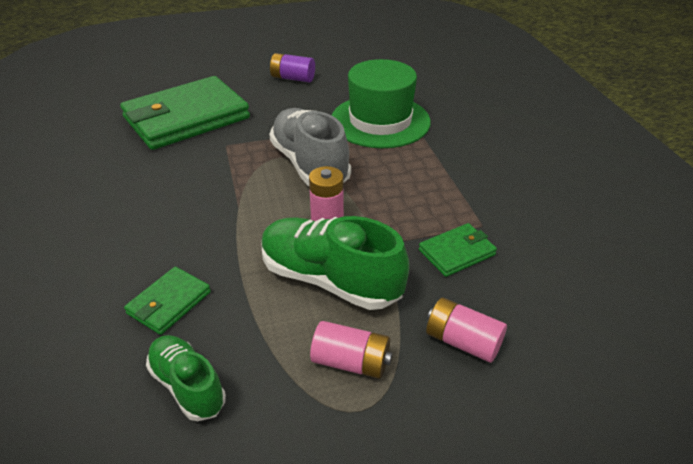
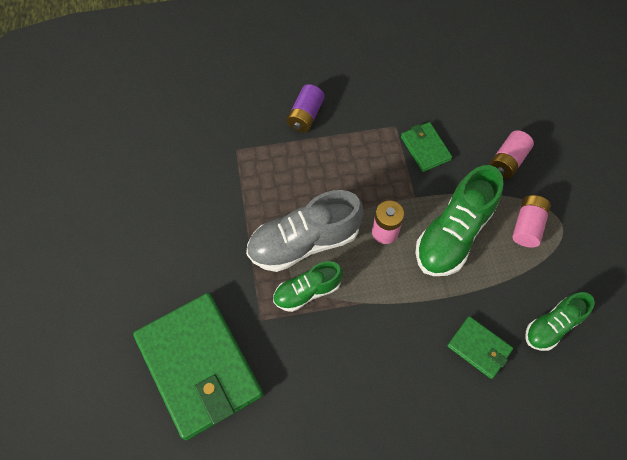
camera: 85 degrees left, 25 degrees up
purple battery [270,53,315,82] -> purple battery moved to [287,84,325,132]
green hat [332,59,431,148] -> none
none -> green shoe [273,261,343,312]

